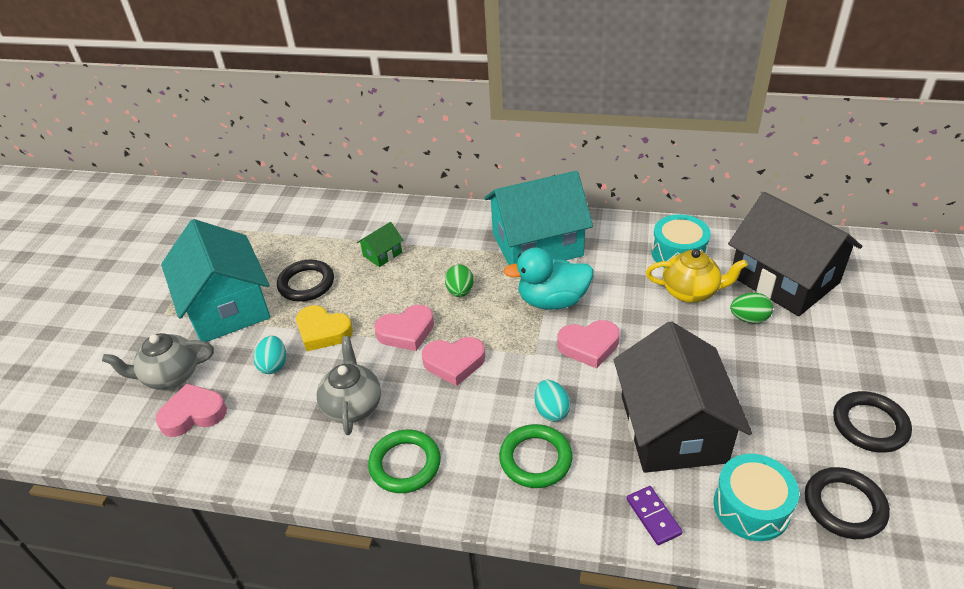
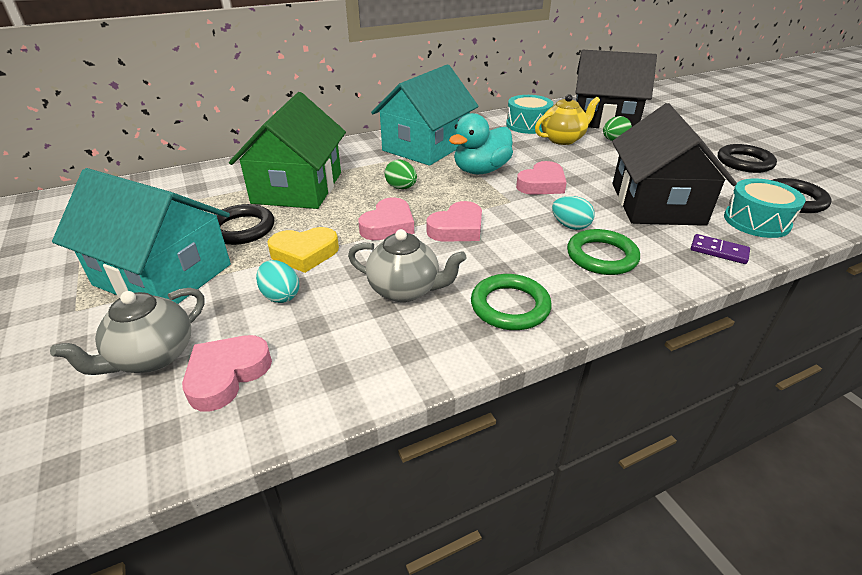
camera: 40 degrees left, 5 degrees down
grey teapot [317,336,381,435] -> grey teapot turned 150 degrees clockwise [348,229,467,302]
green house [357,222,404,267] -> green house [229,92,346,209], size x2.46
black house [614,321,752,473] -> black house turned 45 degrees clockwise [612,103,737,226]

